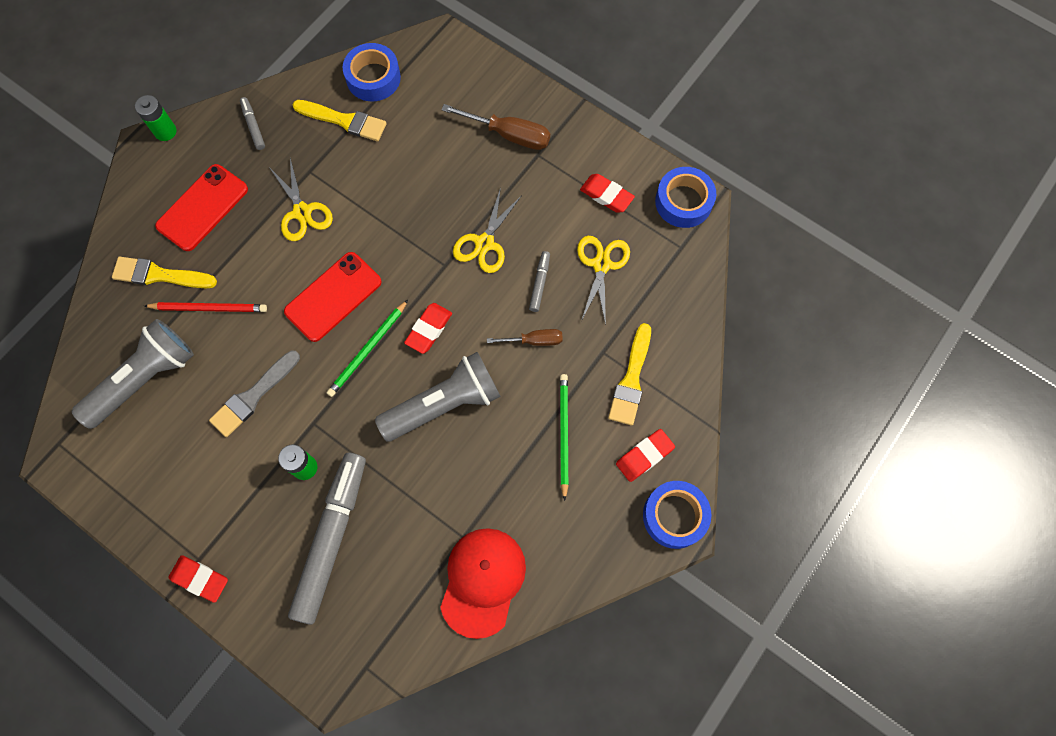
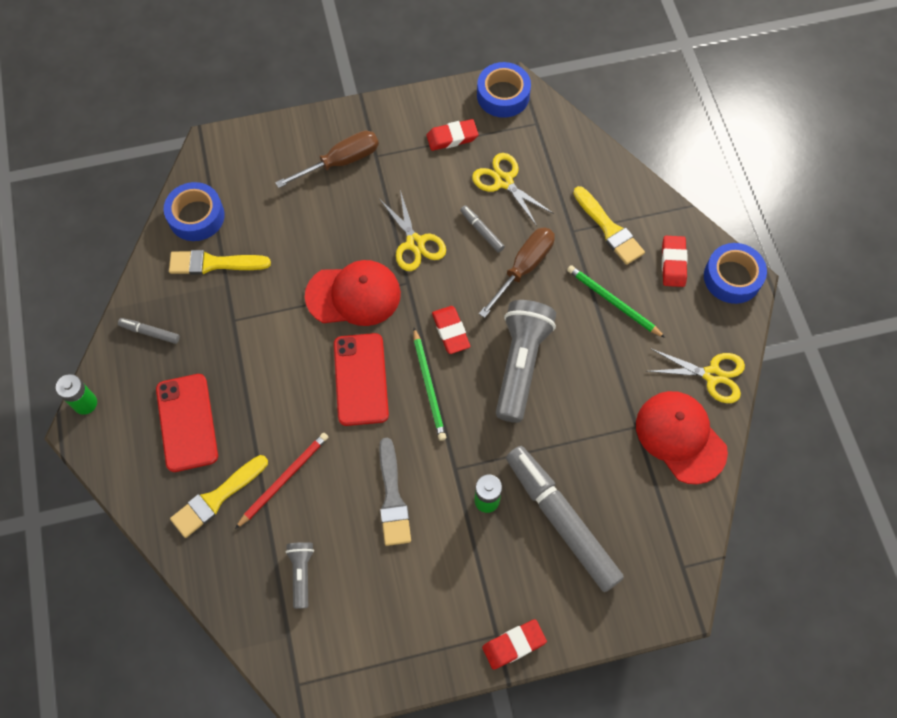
camera: 50 degrees left, 5 degrees down
grey flashlight [72,319,194,429] -> grey flashlight [286,542,314,609], size x0.50
yellow scissors [269,158,333,241] -> yellow scissors moved to [647,348,745,403]
yellow brush [293,100,387,141] -> yellow brush turned 150 degrees counterclockwise [169,250,271,275]
brown screwdriver [487,329,563,346] -> brown screwdriver [479,227,555,318], size x1.62
none -> red cap [305,260,401,326]

